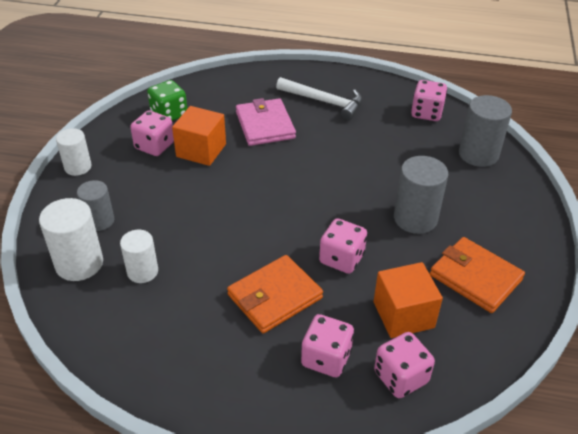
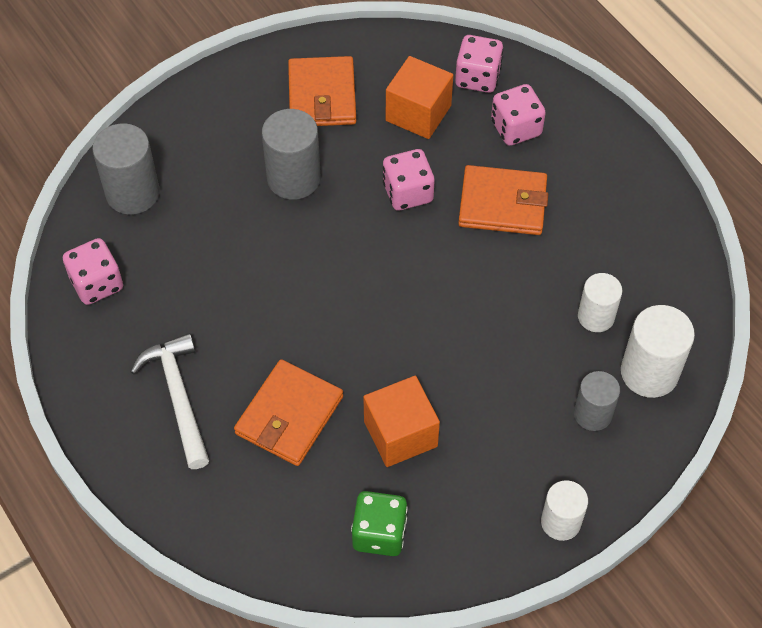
camera: 135 degrees left, 15 degrees up
pink dice [130,110,174,156] -> none
pink wallet [236,98,296,146] -> orange wallet [234,359,343,466]

